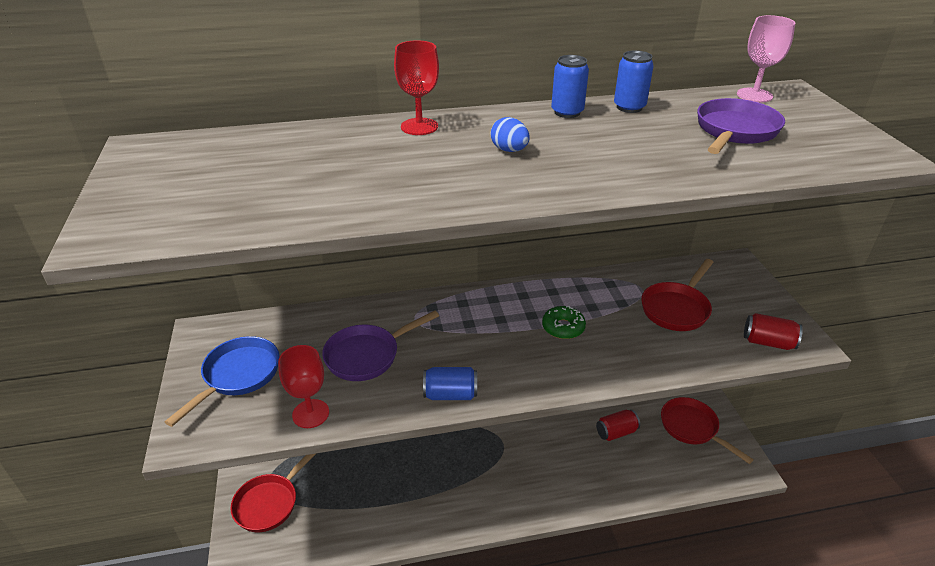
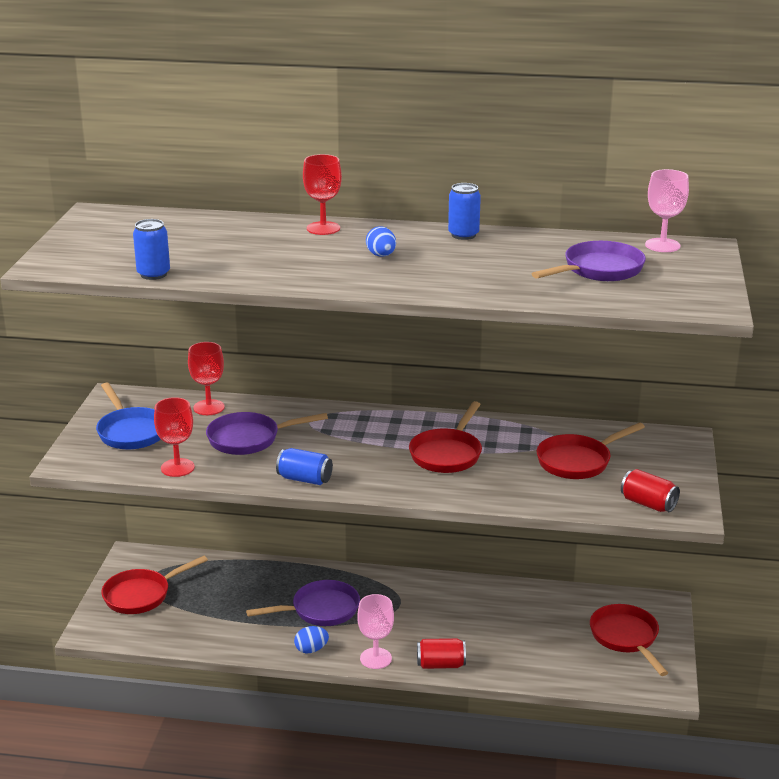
camera: 20 degrees right, 10 degrees down
blue pan [165,336,280,427] -> blue pan turned 105 degrees clockwise [96,382,161,450]
green donut [542,306,586,339] -> red pan [409,401,482,473]
red can [596,410,640,441] -> red can moved to [417,638,466,669]
blue can [614,50,654,113] -> blue can moved to [133,219,170,280]
none -> red goblet [188,342,225,415]
none -> purple pan [246,580,360,626]
none -> blue egg [294,626,329,653]
none -> pink goblet [357,594,394,669]

